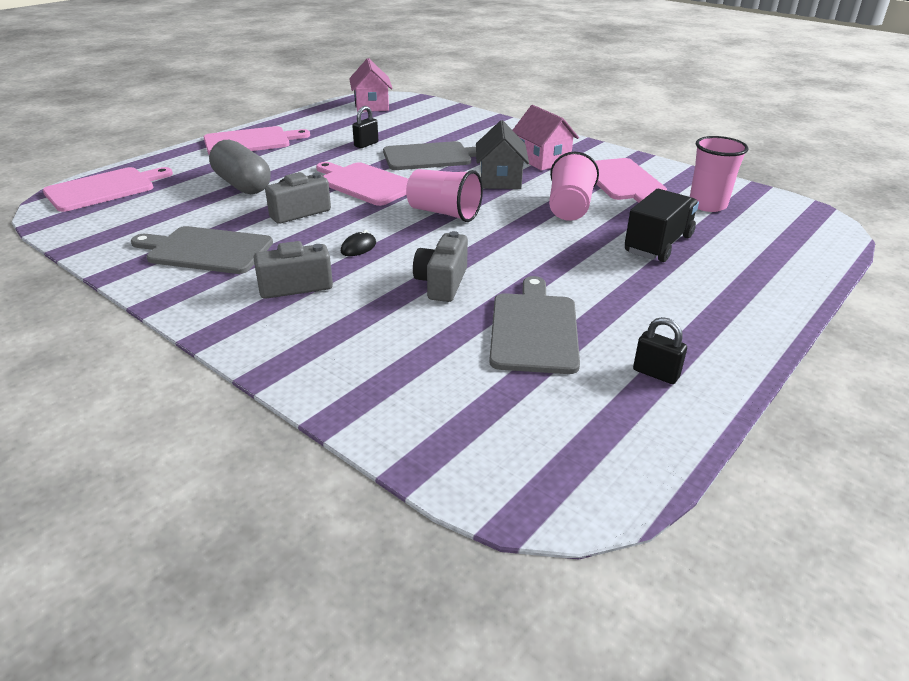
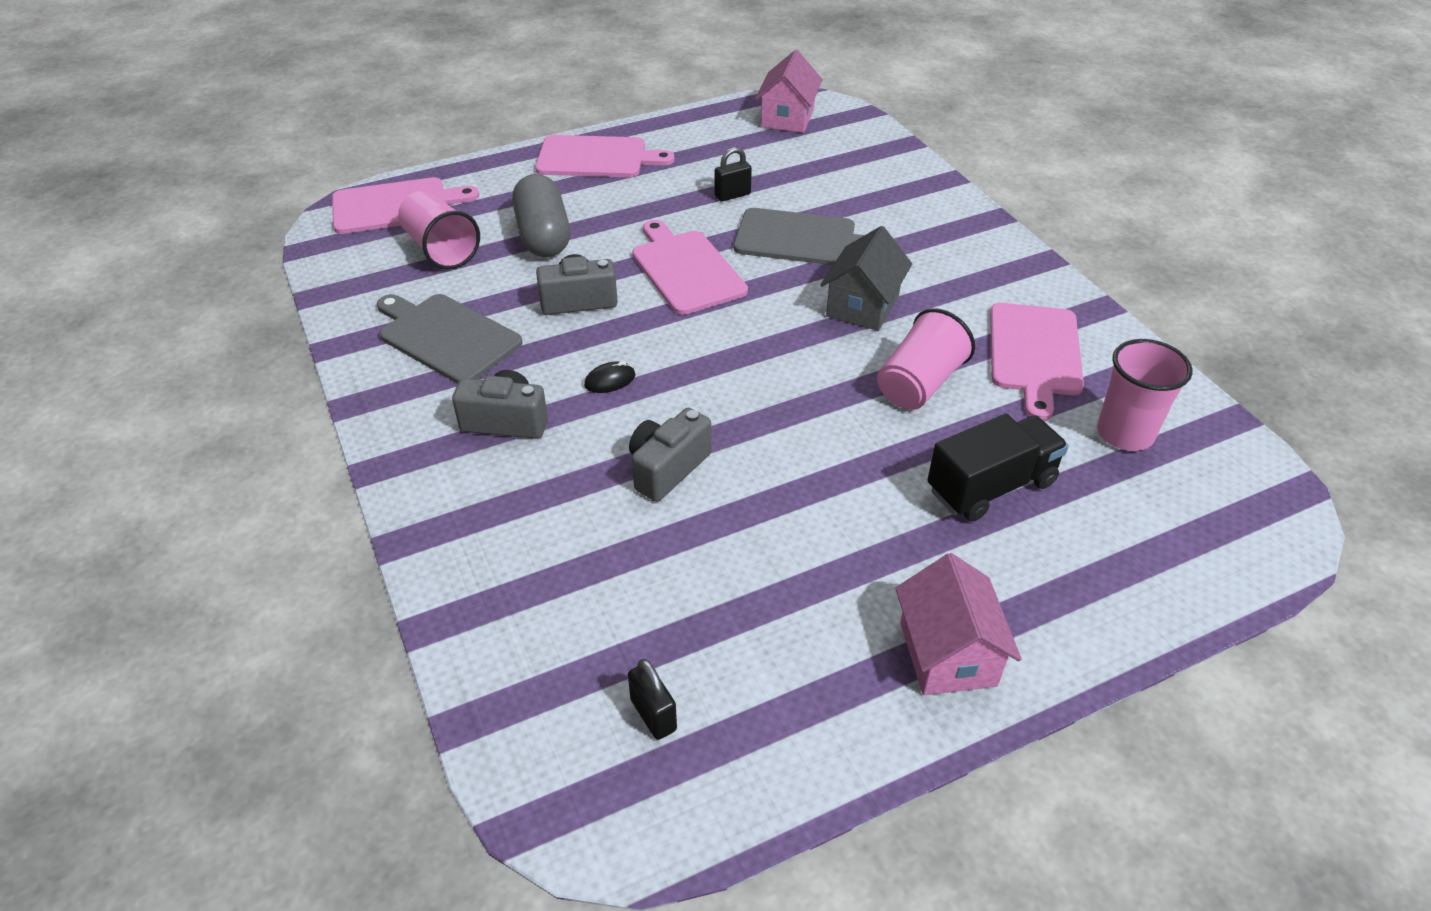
camera: 25 degrees right, 10 degrees up
pink cup [406,169,483,222] -> pink cup moved to [398,191,480,270]
grey cutting board [489,276,580,374] -> none
pink house [513,105,579,171] -> pink house moved to [895,553,1021,695]
black padlock [633,317,687,384] -> black padlock moved to [628,659,677,740]

